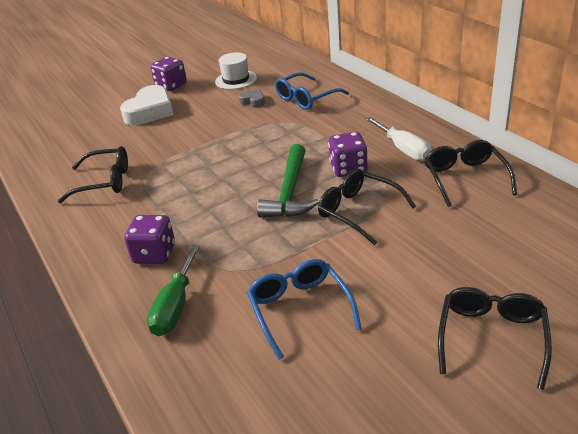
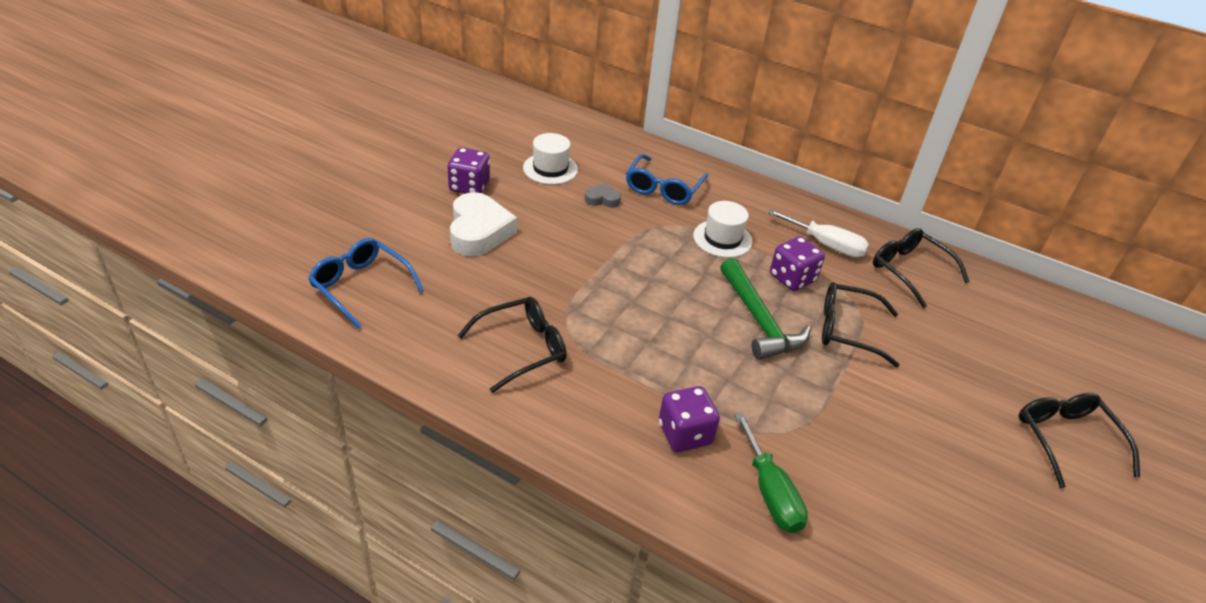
camera: 35 degrees left, 5 degrees up
blue glasses [247,259,362,360] -> blue glasses moved to [308,238,424,329]
none -> white hat [693,201,752,258]

